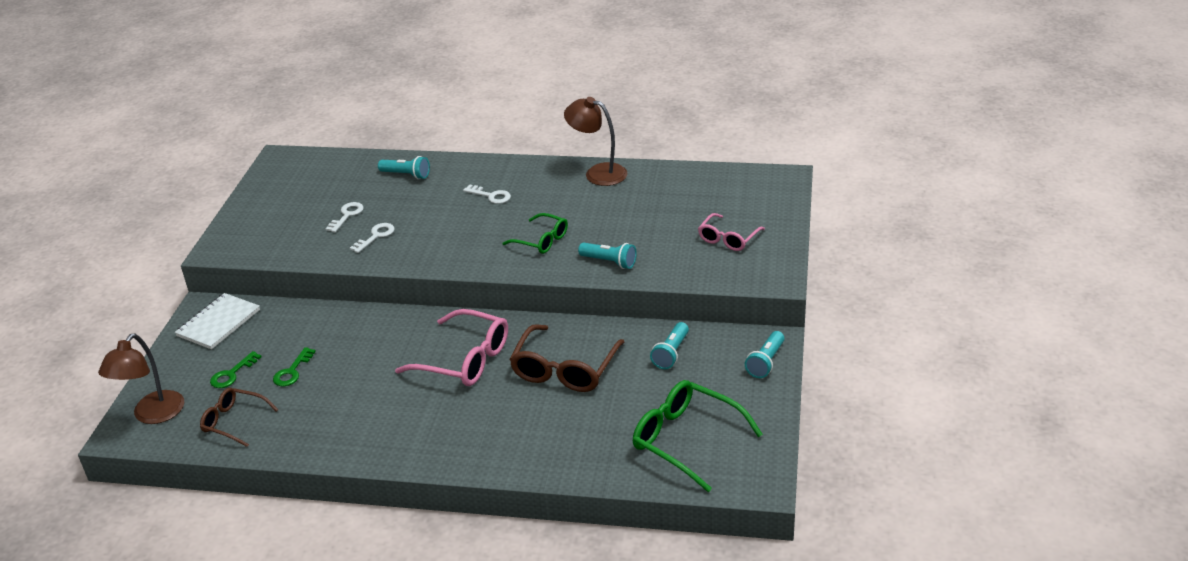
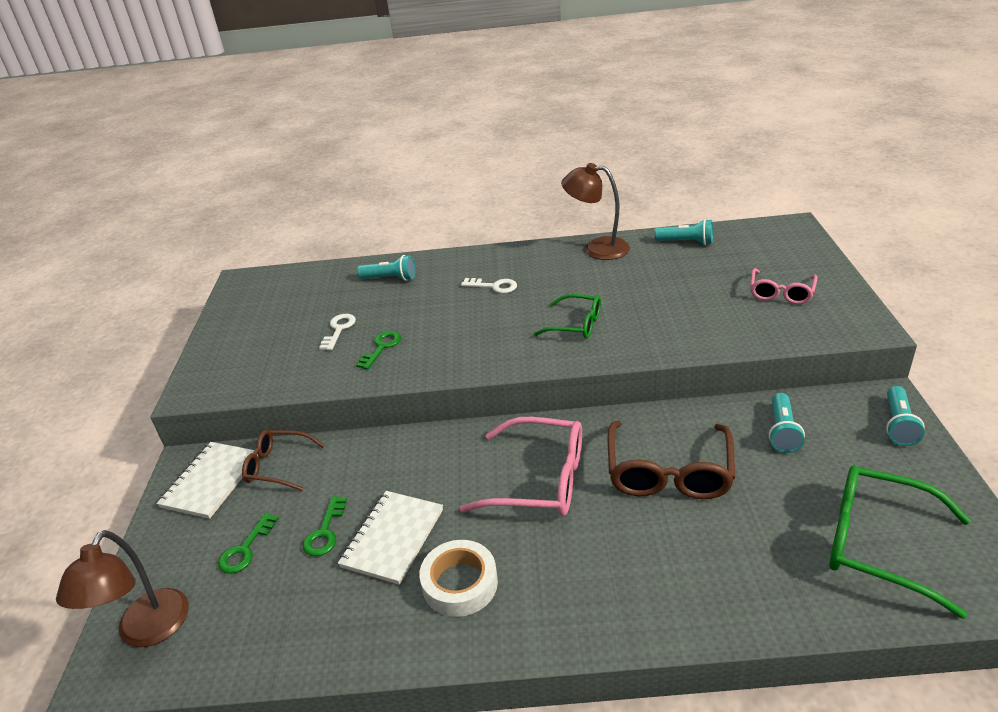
camera: 10 degrees left, 0 degrees up
brown glasses [200,388,278,447] -> brown glasses moved to [242,430,325,491]
white key [350,223,395,253] -> green key [356,331,401,370]
turquoise flashlight [578,243,637,269] -> turquoise flashlight moved to [655,219,713,245]
none -> white notebook [338,491,443,585]
none -> white tape [419,540,498,617]

